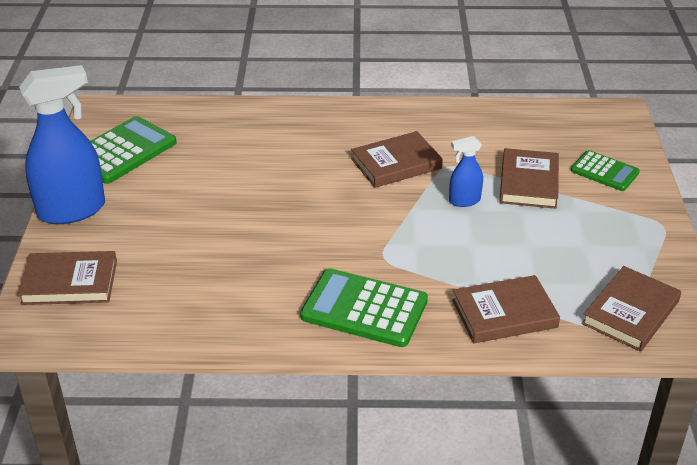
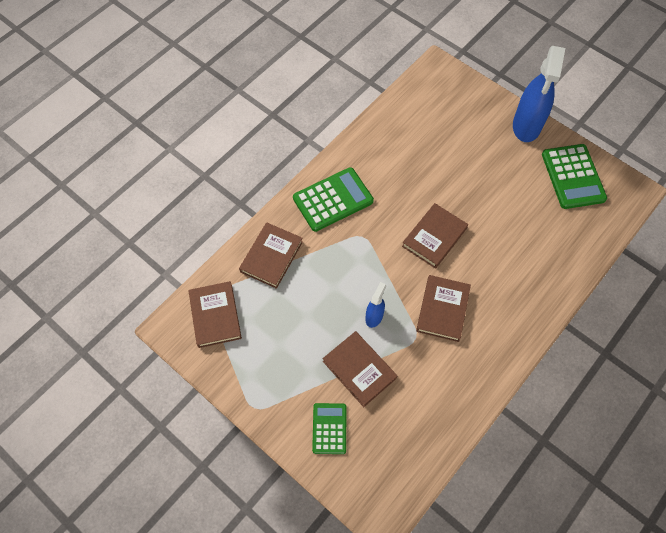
camera: 130 degrees right, 25 degrees up
brown book [18,251,117,305] -> brown book moved to [402,203,468,269]
green calculator [571,150,640,191] -> green calculator turned 105 degrees clockwise [312,403,346,454]

